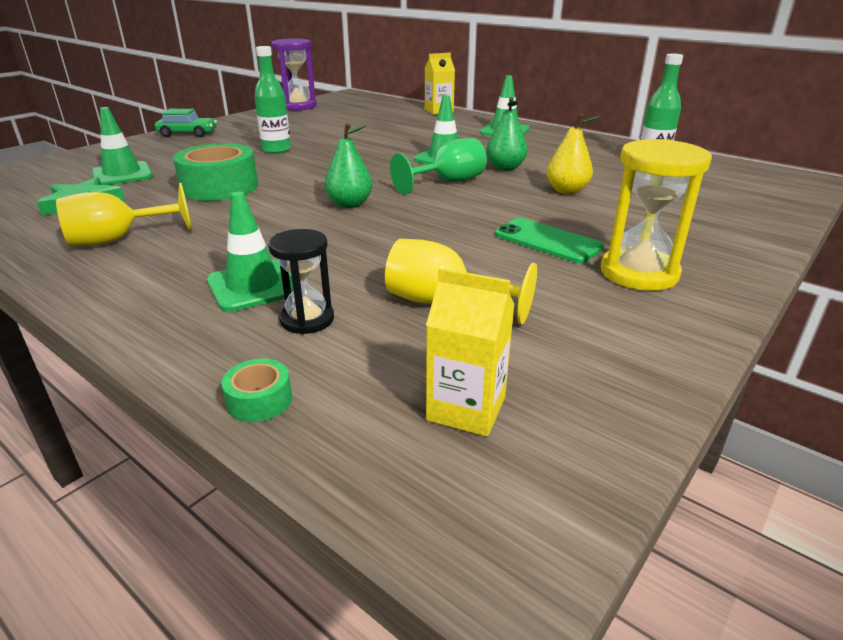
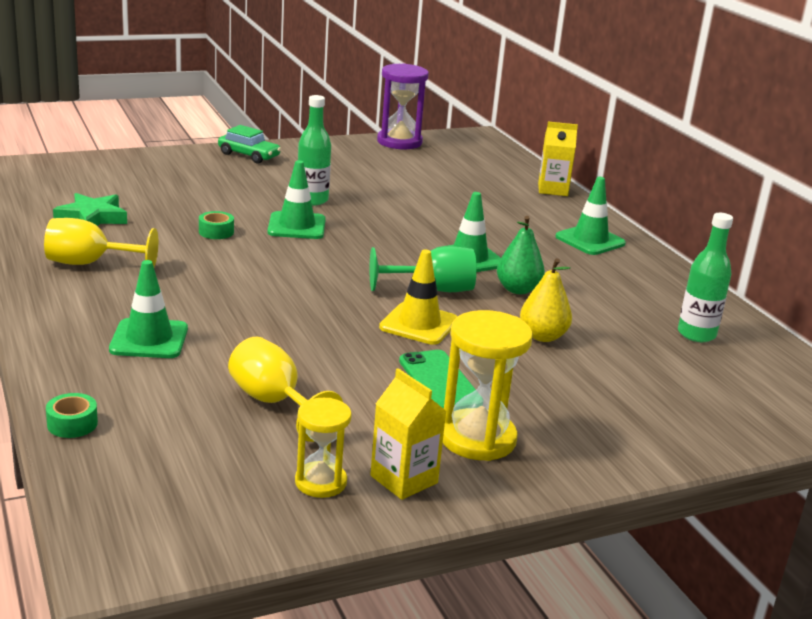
camera: 25 degrees right, 5 degrees down
green traffic cone [92,107,153,185] -> green traffic cone moved to [267,160,326,239]
green tape [173,143,258,201] -> green tape [199,211,234,239], size x0.45
black hourglass [268,229,334,334] -> none
green pear [325,123,373,208] -> none
yellow carton [426,268,515,437] -> yellow carton moved to [370,368,446,500]
none -> yellow hourglass [295,398,352,498]
none -> yellow traffic cone [379,250,457,345]

